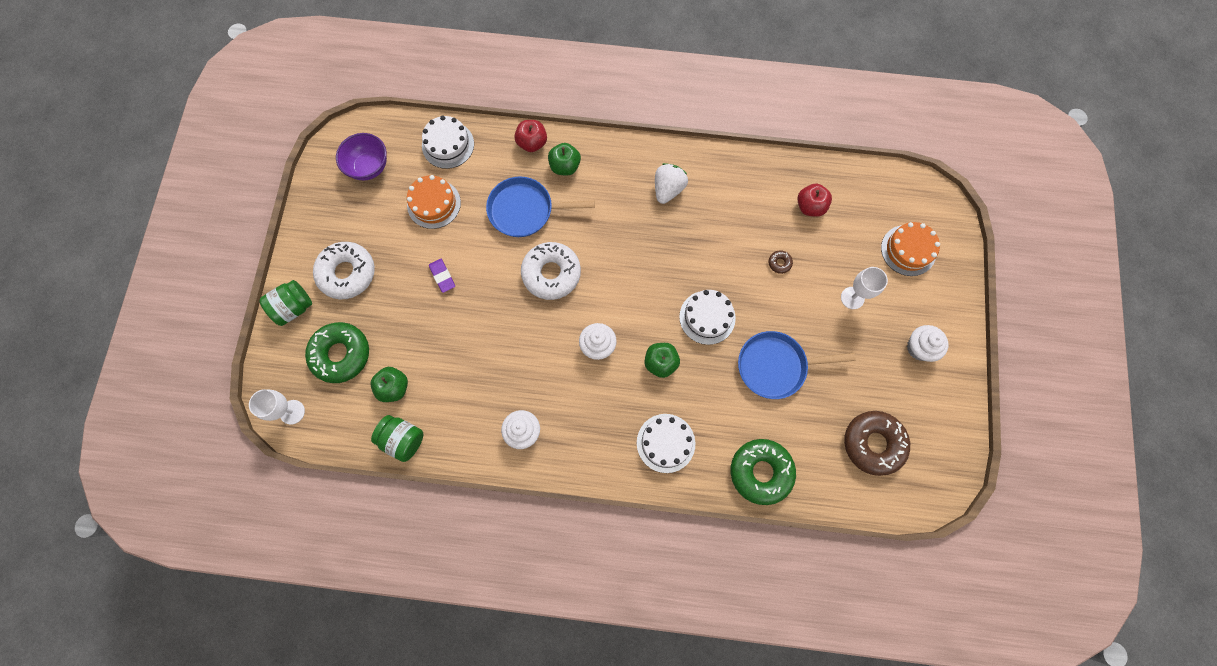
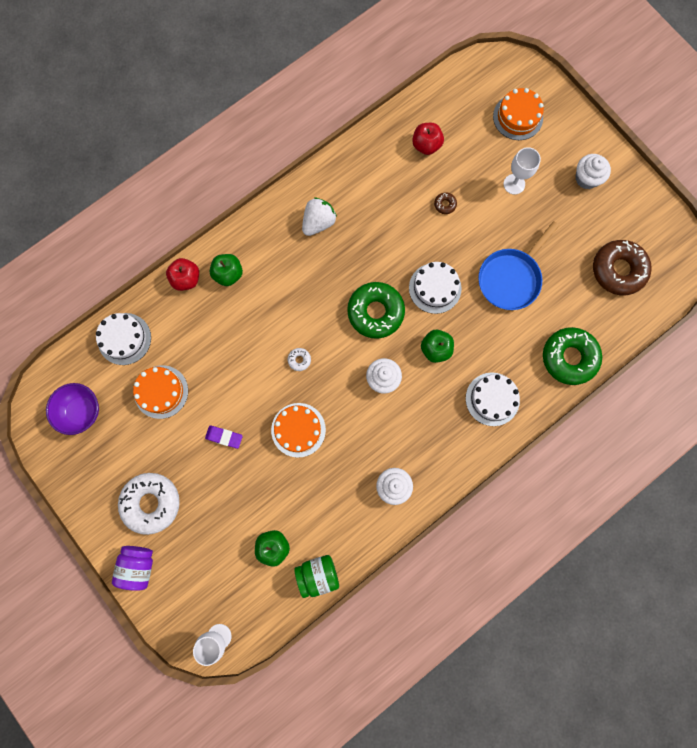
camera: 45 degrees left, 5 degrees up
green jar [260,280,312,326] -> purple jar [112,546,153,591]
green donut [305,322,369,383] -> green donut moved to [347,282,405,339]
blue pan [486,176,595,237] -> none
white donut [521,242,581,300] -> white donut [288,348,311,371], size x0.41
white strawberry [655,163,688,204] -> white strawberry turned 60 degrees clockwise [302,197,337,236]
none -> orange cake [271,403,326,458]

